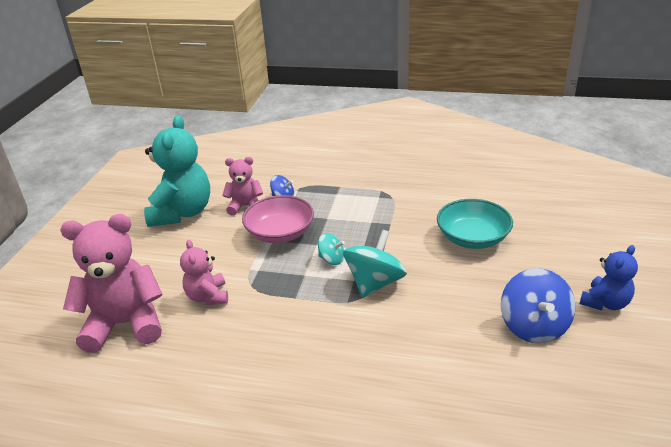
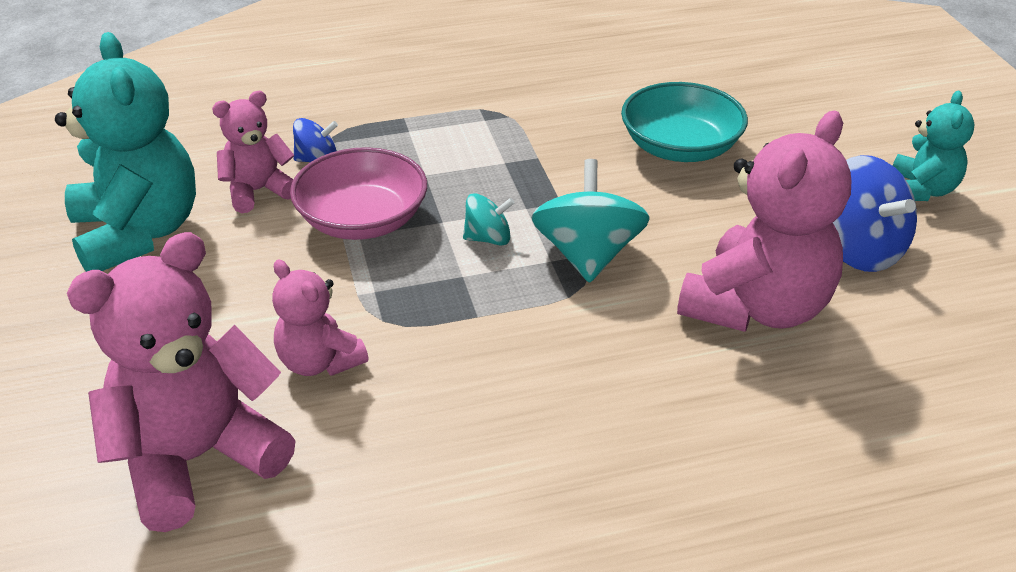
camera: 30 degrees left, 5 degrees up
blue teddy bear [580,245,638,311] -> turquoise teddy bear [893,91,975,201]
none -> pink teddy bear [677,111,852,332]

